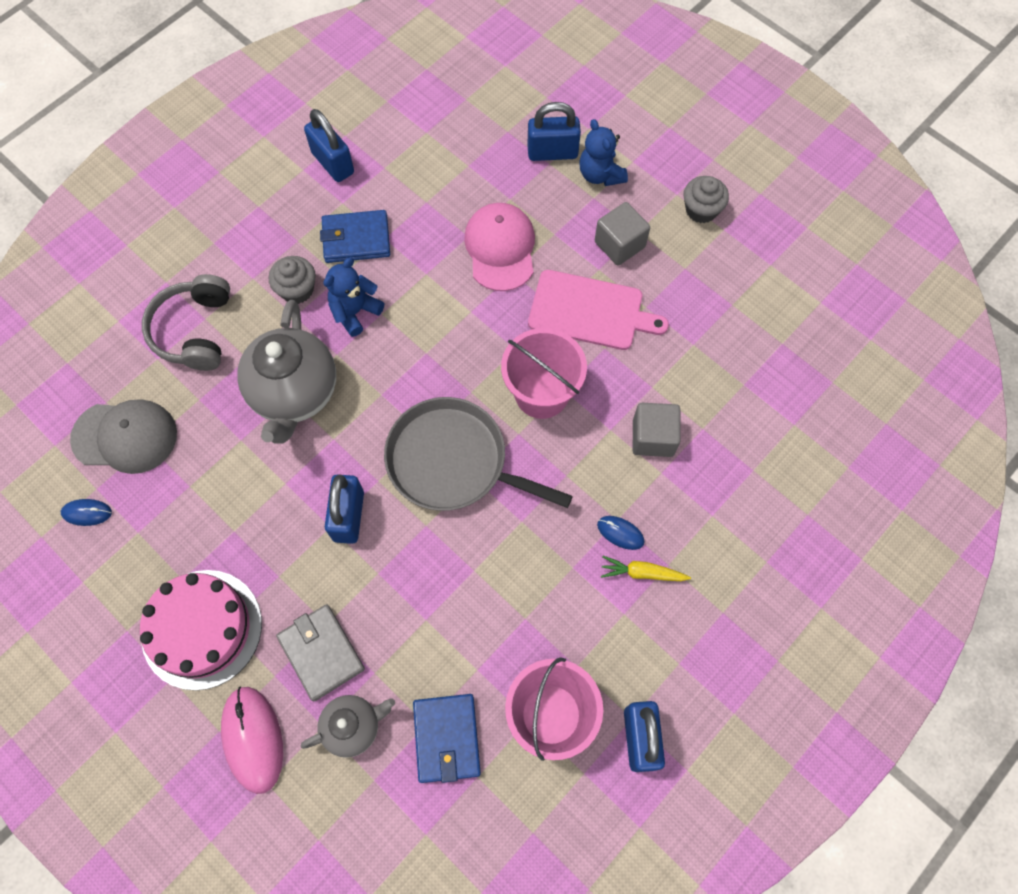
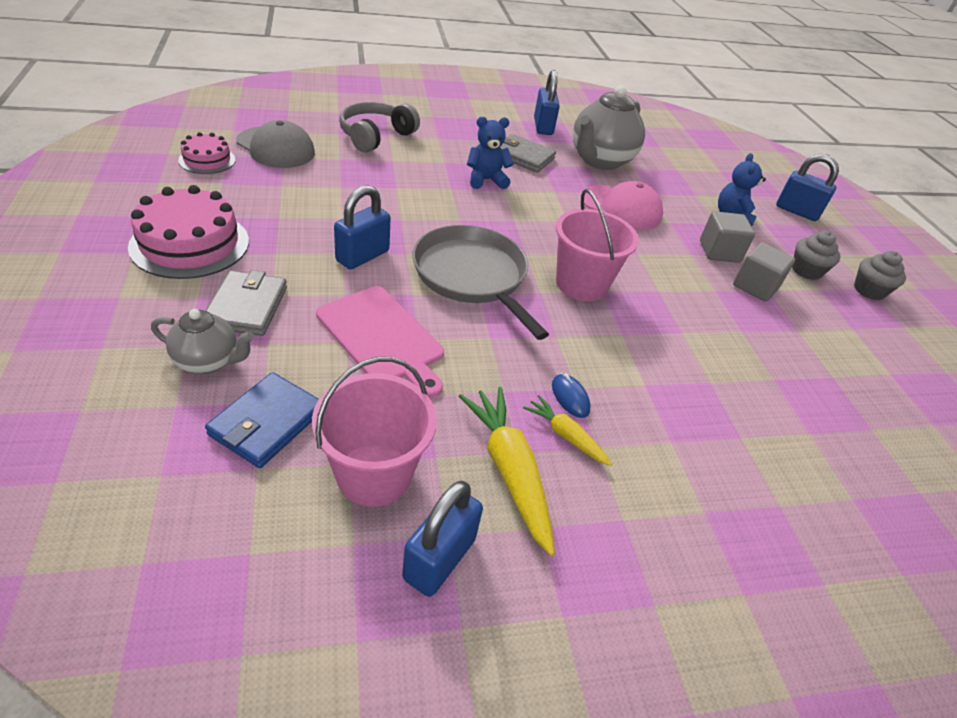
camera: 30 degrees right, 25 degrees down
blue mouse [61,499,112,526] -> pink cake [178,132,236,174]
pink mouse [221,687,283,794] -> none
grey teapot [237,300,336,444] -> grey teapot moved to [573,85,645,170]
grey cupcake [269,256,316,304] -> grey cupcake moved to [854,251,906,300]
blue wallet [320,210,390,263] -> grey wallet [500,134,556,173]
pink cap [464,203,535,291] -> pink cap turned 90 degrees clockwise [581,181,663,230]
blue padlock [527,102,581,161] -> blue padlock moved to [776,154,839,221]
pink cutting board [528,270,669,350] -> pink cutting board moved to [316,286,444,398]
grey cube [633,403,681,457] -> grey cube moved to [733,242,795,302]
none -> yellow carrot [459,387,555,556]

